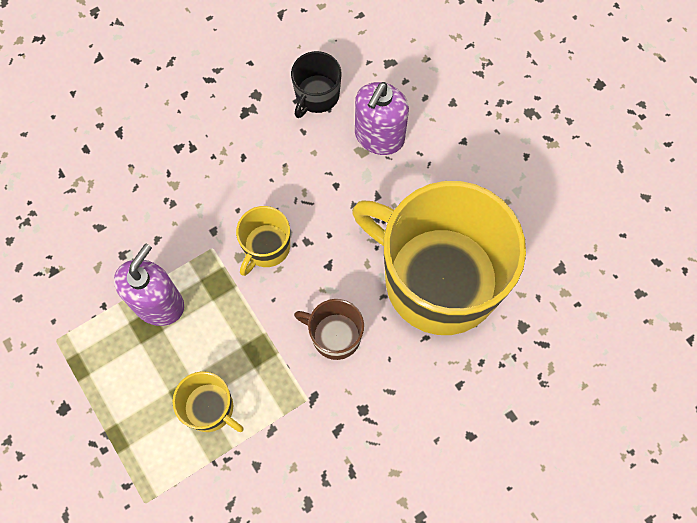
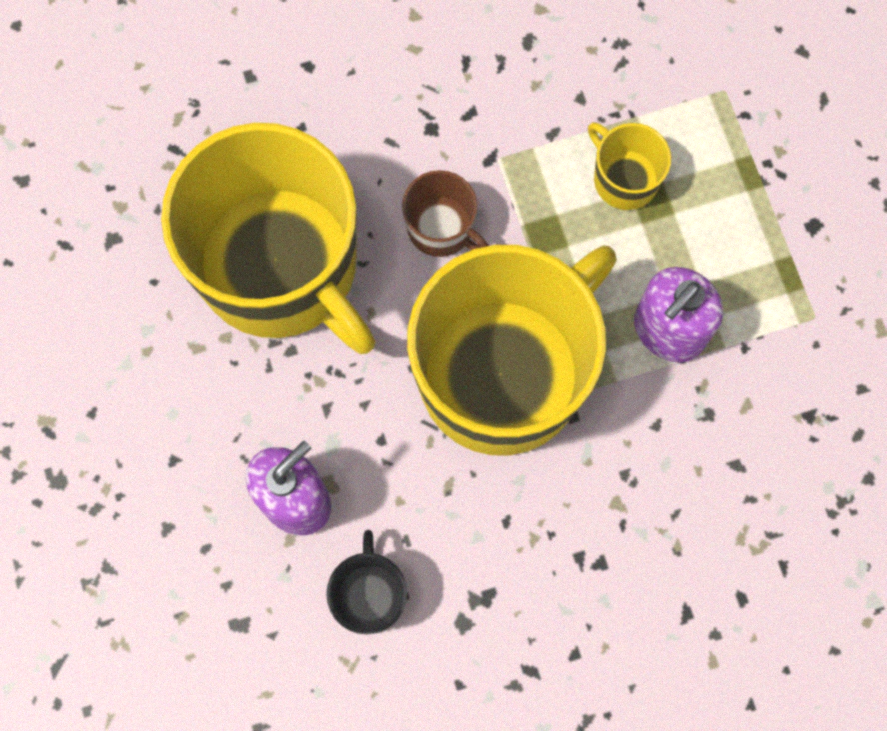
camera: 165 degrees left, 5 degrees up
yellow mug [236,206,290,276] -> yellow mug [407,245,617,455], size x2.41
black mug [291,51,342,118] -> black mug turned 45 degrees counterclockwise [326,530,407,634]

